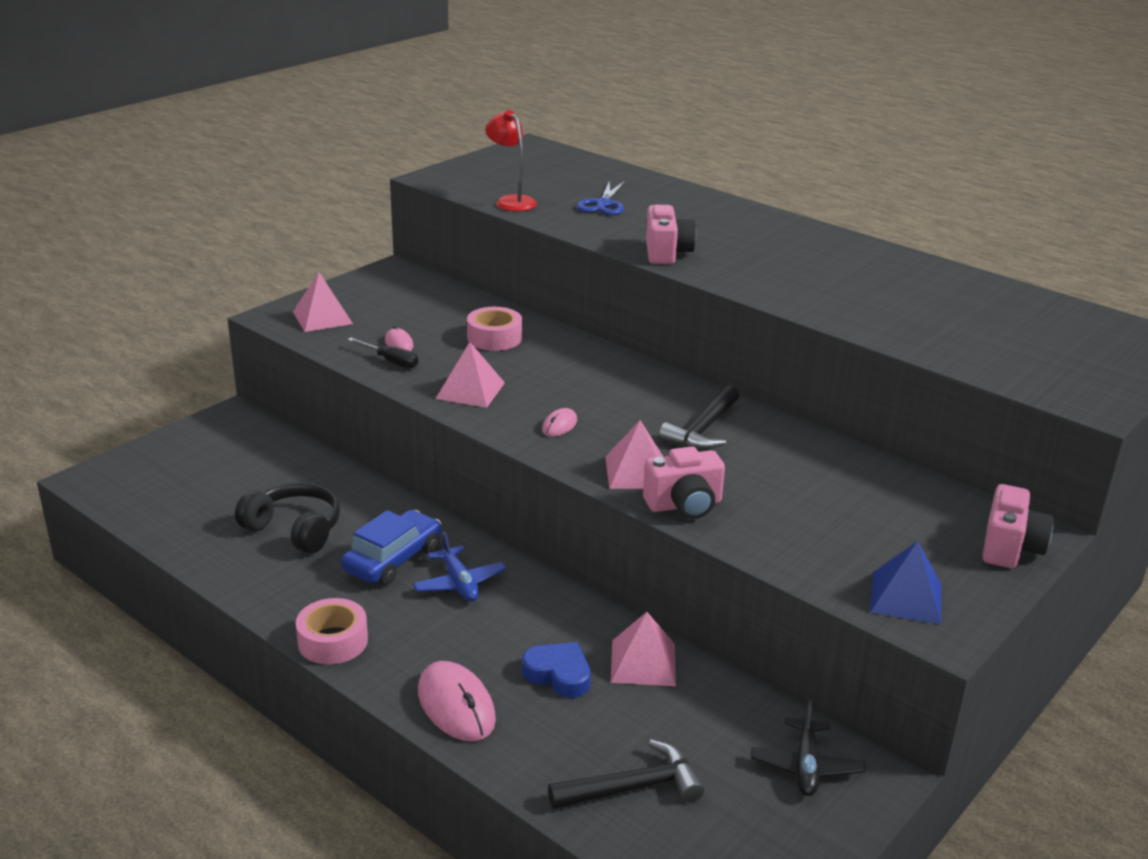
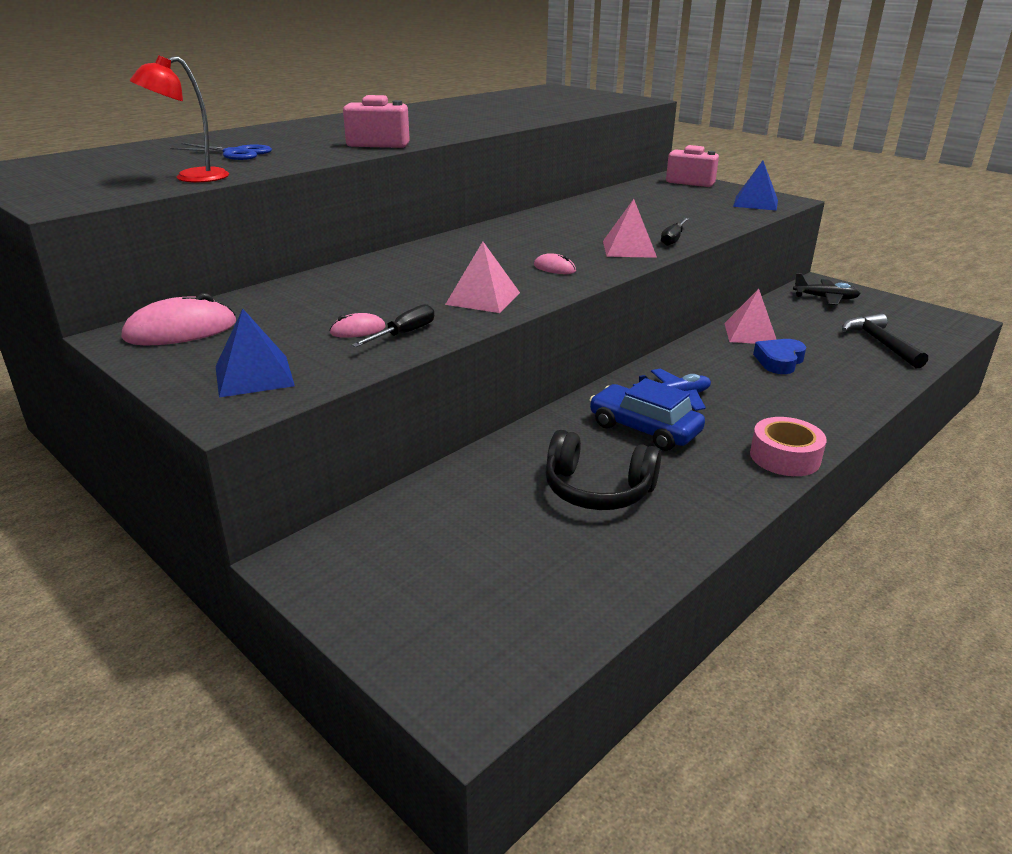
camera: 85 degrees left, 0 degrees up
black headphones [235,483,340,553] -> black headphones turned 105 degrees counterclockwise [545,430,661,510]
pink pyramid [293,273,353,332] -> blue pyramid [215,309,295,398]
pink mouse [418,661,496,741] -> pink mouse moved to [122,293,236,345]
pink tape [467,307,522,351] -> none
pink camera [643,446,725,519] -> black screwdriver [661,218,689,246]
black hammer [659,385,739,450] -> none

